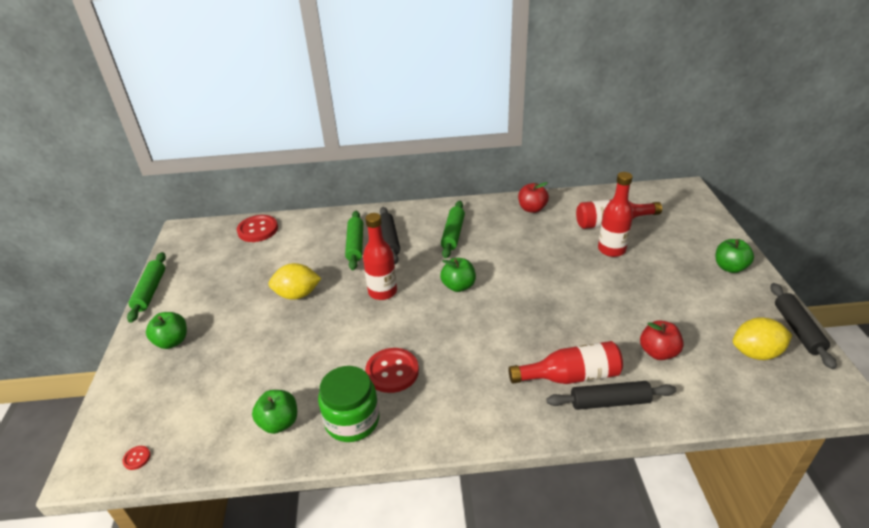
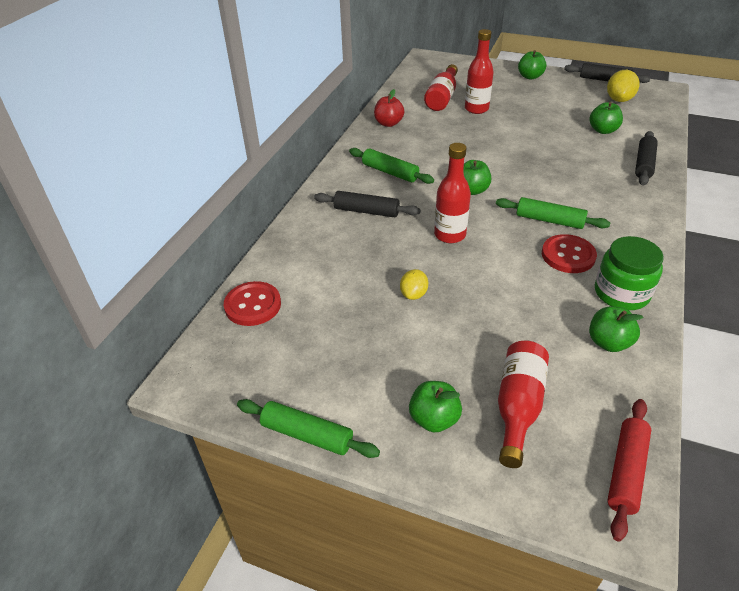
camera: 65 degrees left, 5 degrees up
red button [122,446,151,470] -> red rolling pin [607,399,651,542]
yellow lemon [268,263,322,300] -> yellow lemon [400,269,428,300], size x0.64
green rolling pin [345,211,363,270] -> green rolling pin moved to [496,197,610,229]
red bottle [509,341,623,384] -> red bottle moved to [498,340,549,468]
red apple [640,320,684,360] -> green apple [590,102,623,134]

